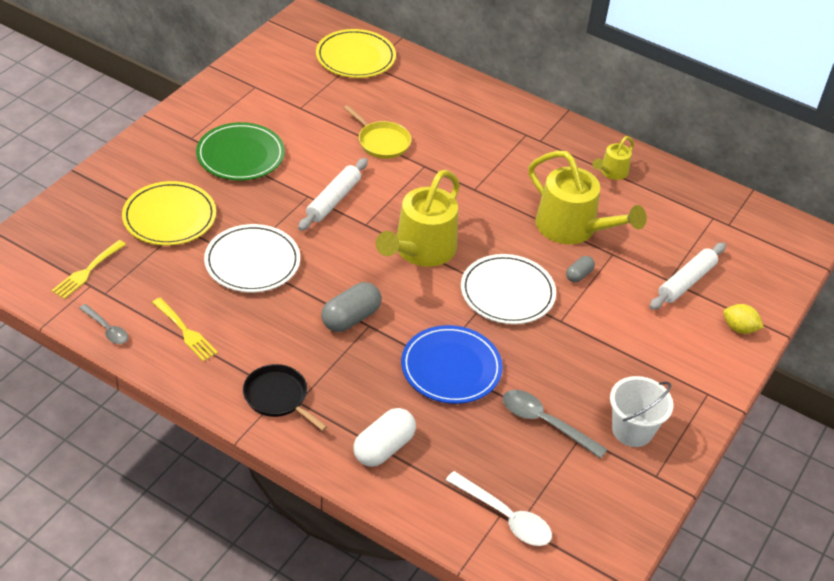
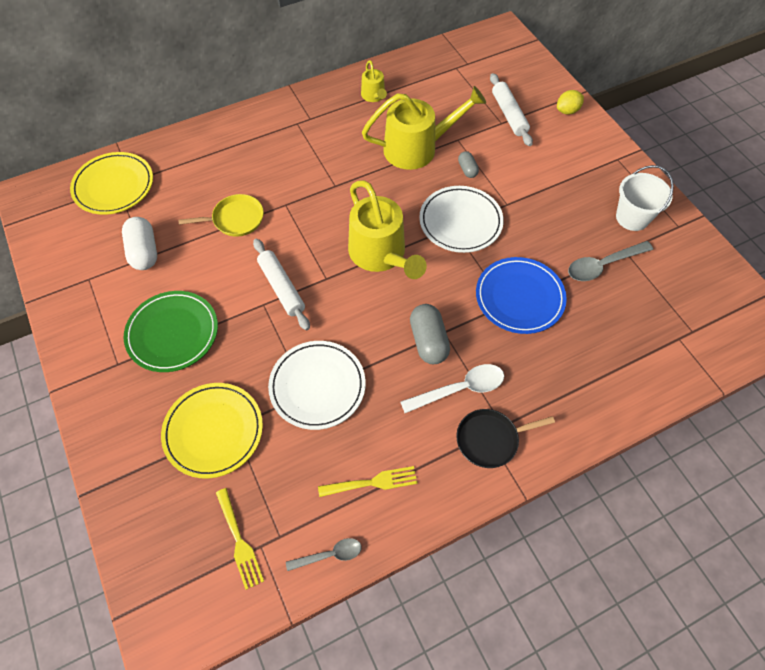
camera: 55 degrees left, 15 degrees up
white capsule [353,408,416,467] -> white capsule moved to [122,217,157,270]
white spoon [446,471,552,546] -> white spoon moved to [400,364,504,413]

